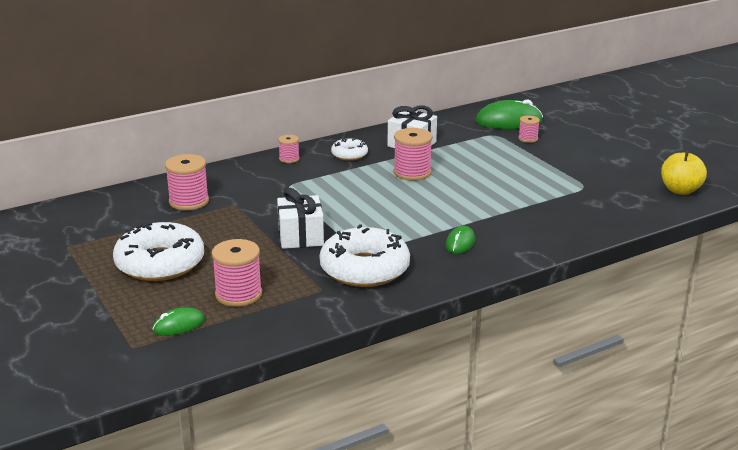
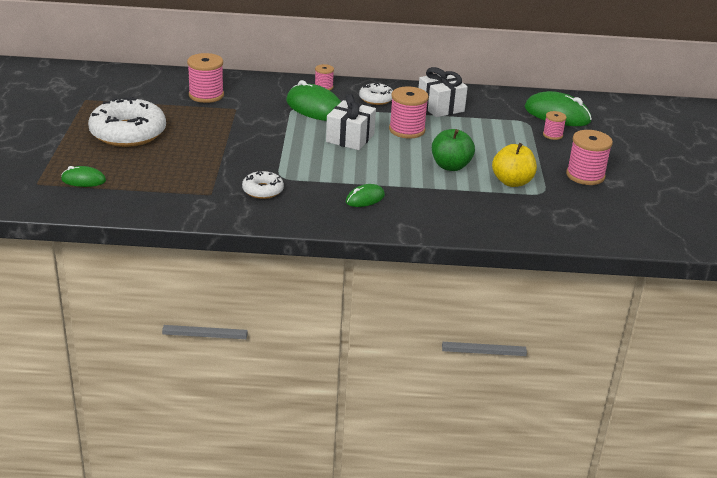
camera: 30 degrees right, 5 degrees up
pink spool [212,239,262,307] -> pink spool moved to [566,130,613,185]
white gift [277,188,324,249] -> white gift moved to [326,94,376,150]
white donut [320,224,410,287] -> white donut [242,170,284,199], size x0.51
yellow apple [661,150,707,195] -> yellow apple moved to [492,143,537,187]
none -> green mouse [286,80,341,121]
none -> green apple [432,129,475,171]

